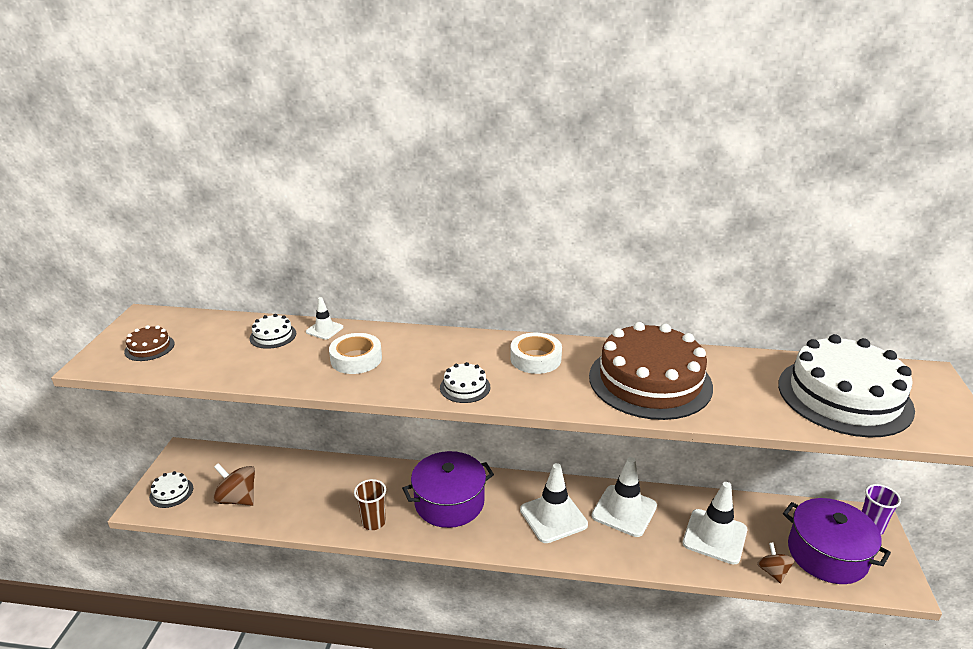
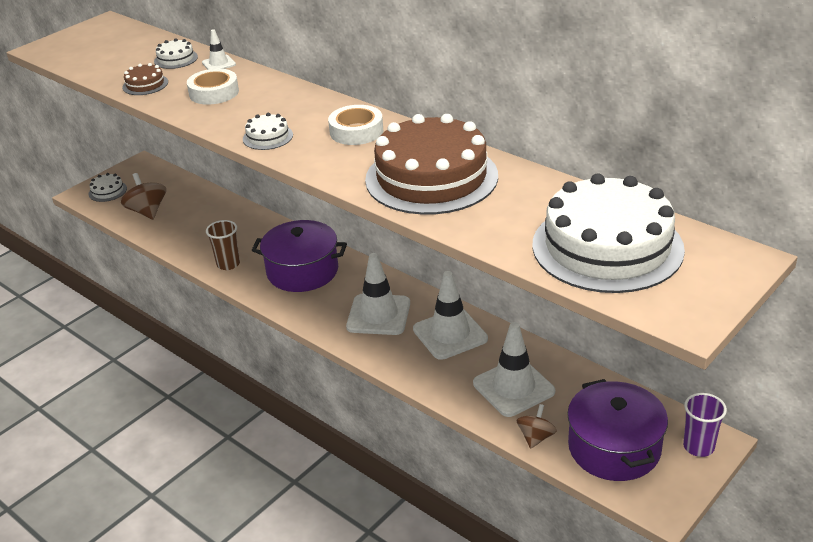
camera: 35 degrees right, 5 degrees up
brown cake [124,325,175,361] -> brown cake moved to [122,63,168,95]

